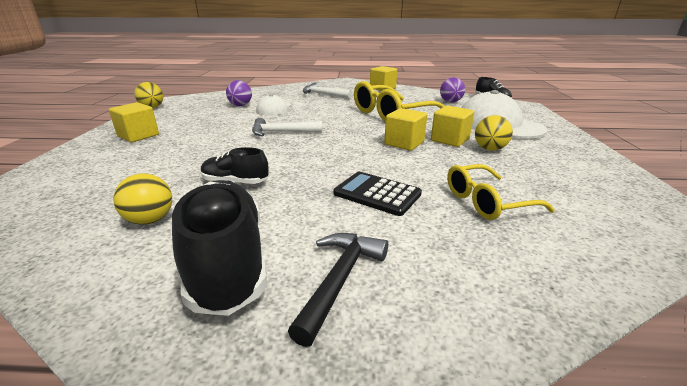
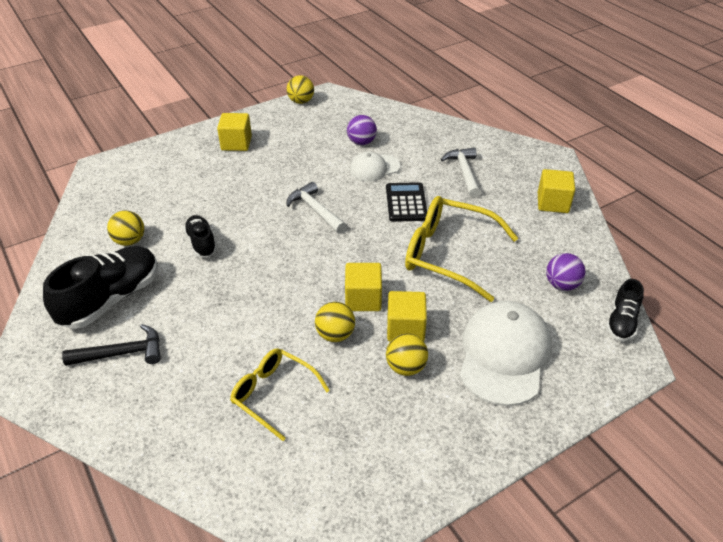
camera: 55 degrees right, 15 degrees up
black calculator [333,172,422,216] -> black calculator moved to [386,182,427,222]
none -> yellow ball [315,302,355,342]

